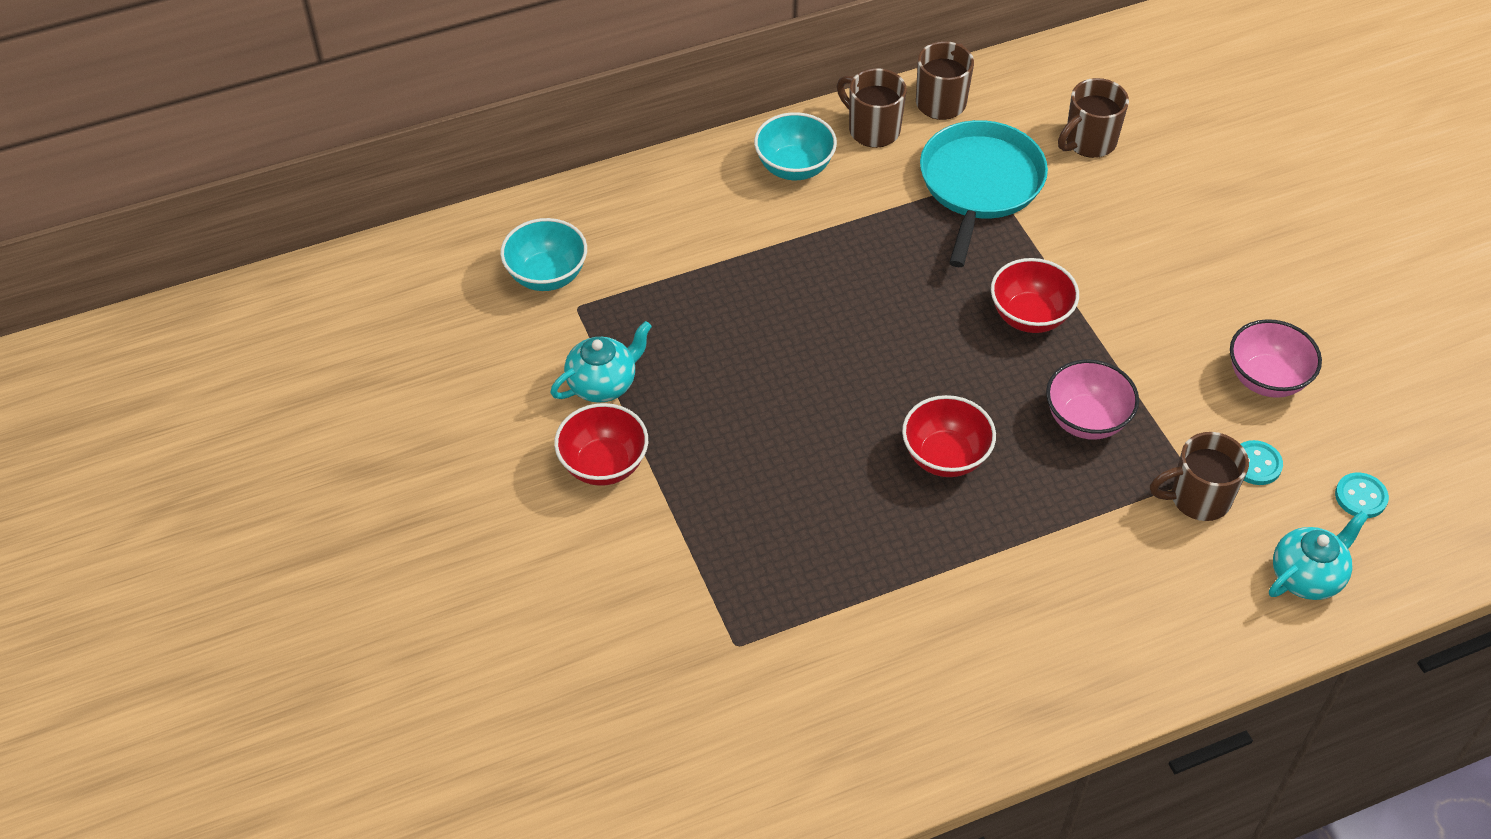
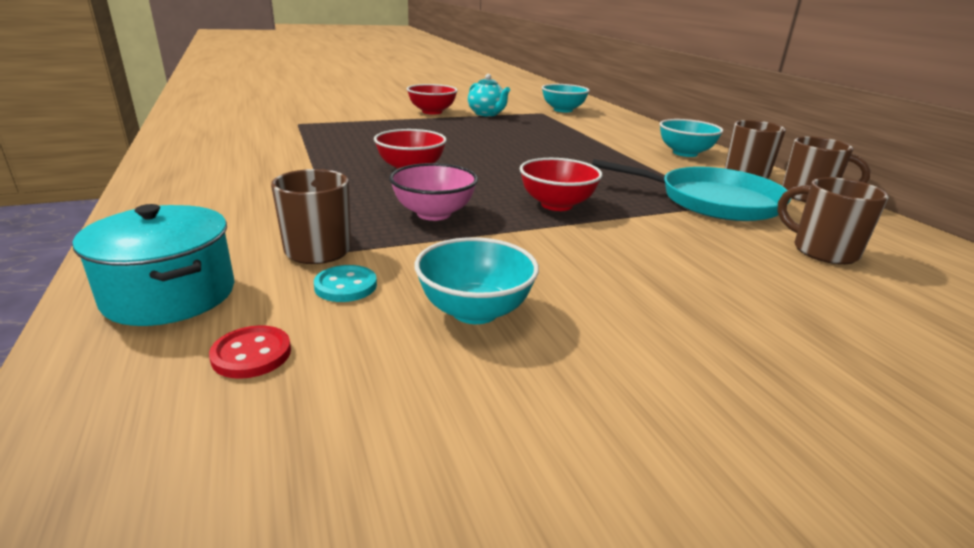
camera: 90 degrees right, 25 degrees down
pink bowl [1230,319,1322,398] -> turquoise bowl [415,237,539,324]
turquoise teapot [1269,511,1369,600] -> turquoise pot [73,204,234,326]
turquoise button [1335,473,1389,518] -> red button [209,325,291,379]

